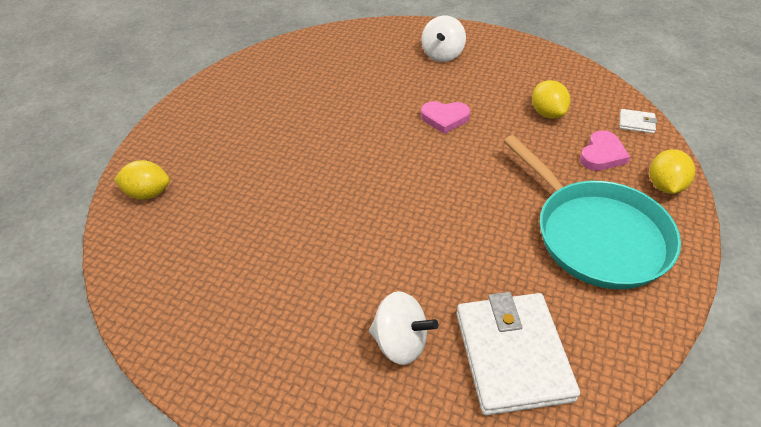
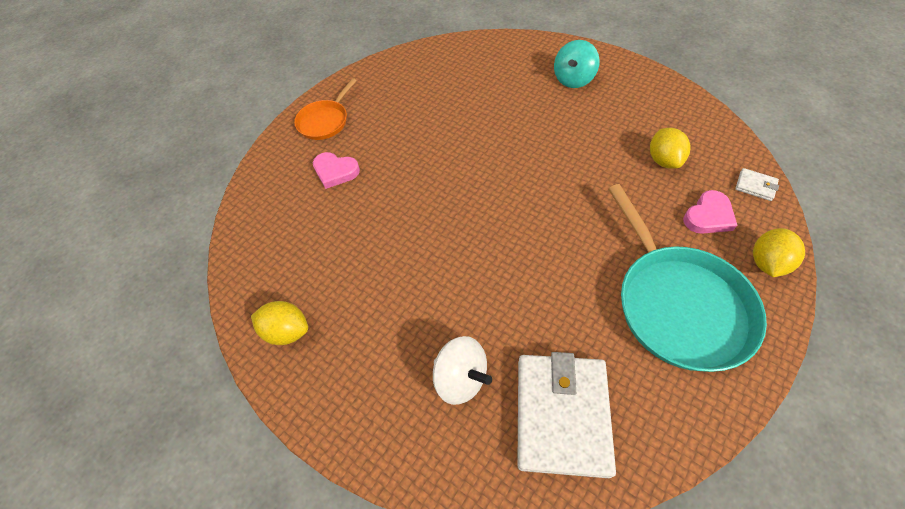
camera: 15 degrees right, 10 degrees up
yellow lemon [114,160,170,200] -> yellow lemon moved to [251,301,308,345]
white spinning top [421,16,466,62] -> turquoise spinning top [554,40,600,88]
pink heart [421,101,470,134] -> pink heart moved to [313,152,360,189]
none -> orange pan [294,78,357,140]

